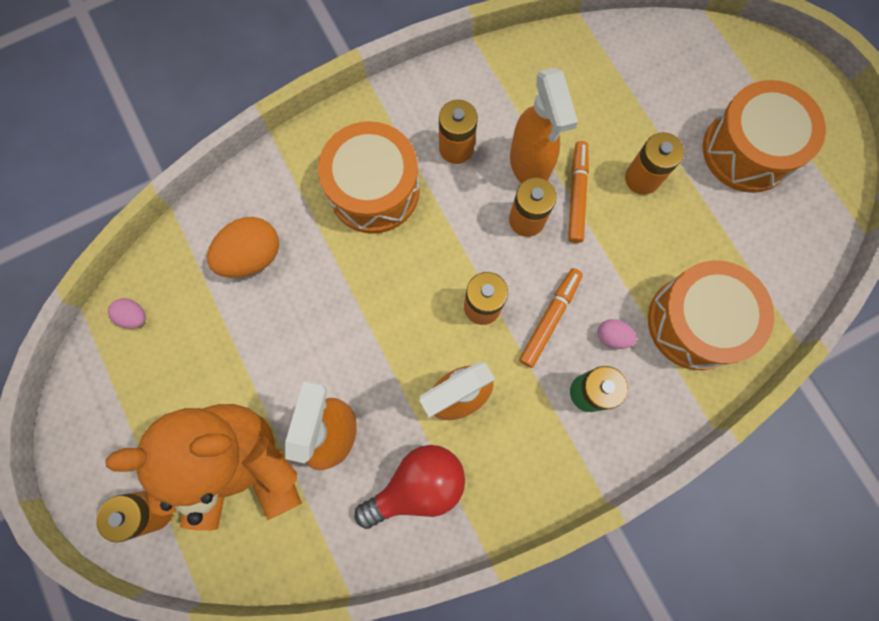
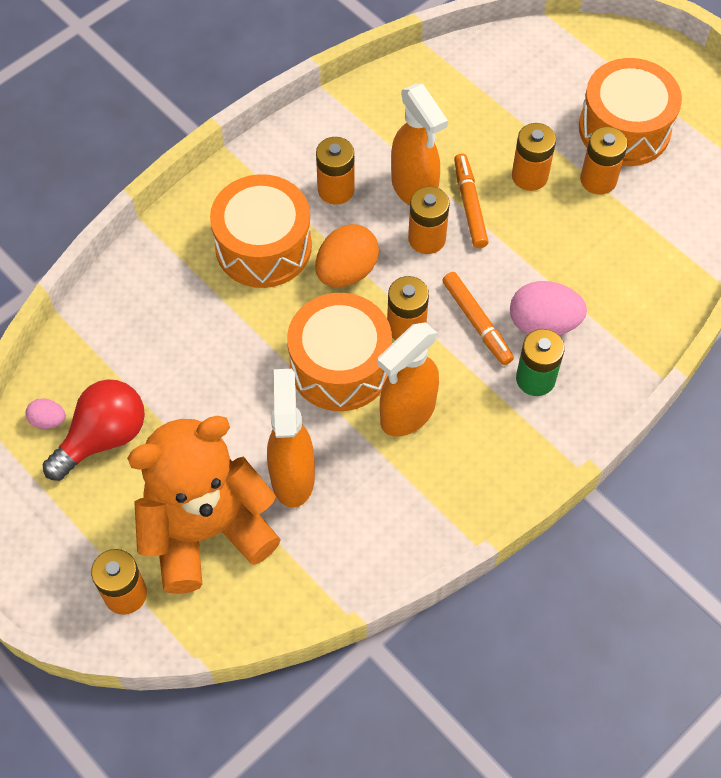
camera: 15 degrees left, 15 degrees down
orange egg [207,217,279,278] -> orange egg moved to [315,224,379,287]
red light bulb [355,445,465,529] -> red light bulb moved to [43,379,145,481]
orange marker [519,268,583,368] -> orange marker turned 135 degrees clockwise [442,272,514,365]
pink egg [598,319,637,349] -> pink egg [510,281,587,335], size x1.93
orange drum [648,260,775,370] -> orange drum moved to [287,293,392,411]
none -> orange battery [580,127,628,195]

